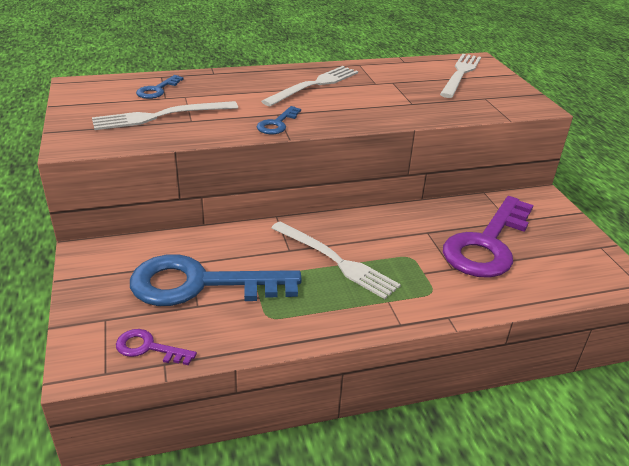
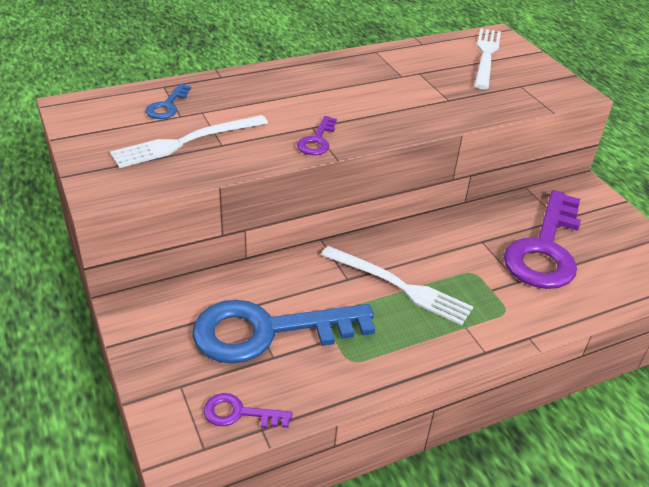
camera: 10 degrees left, 5 degrees up
blue key [257,106,301,134] -> purple key [297,116,337,155]
white fork [261,66,358,106] -> none

